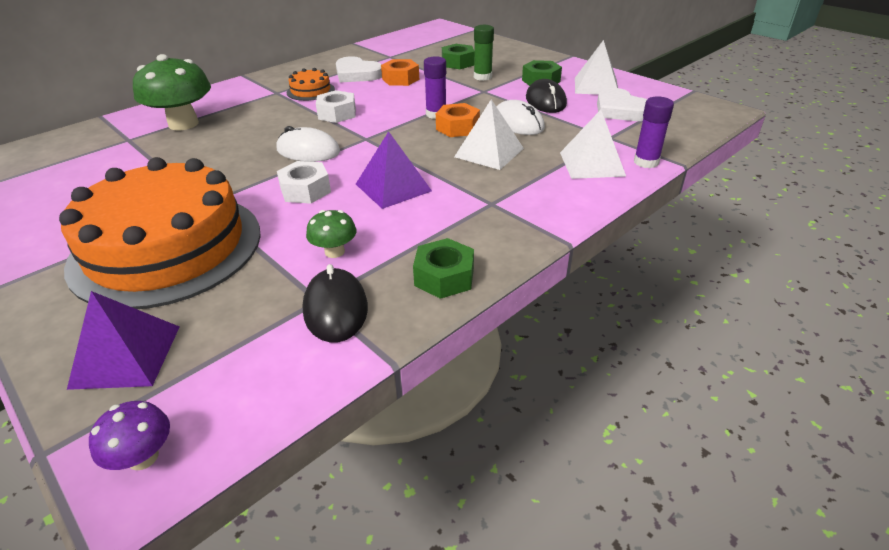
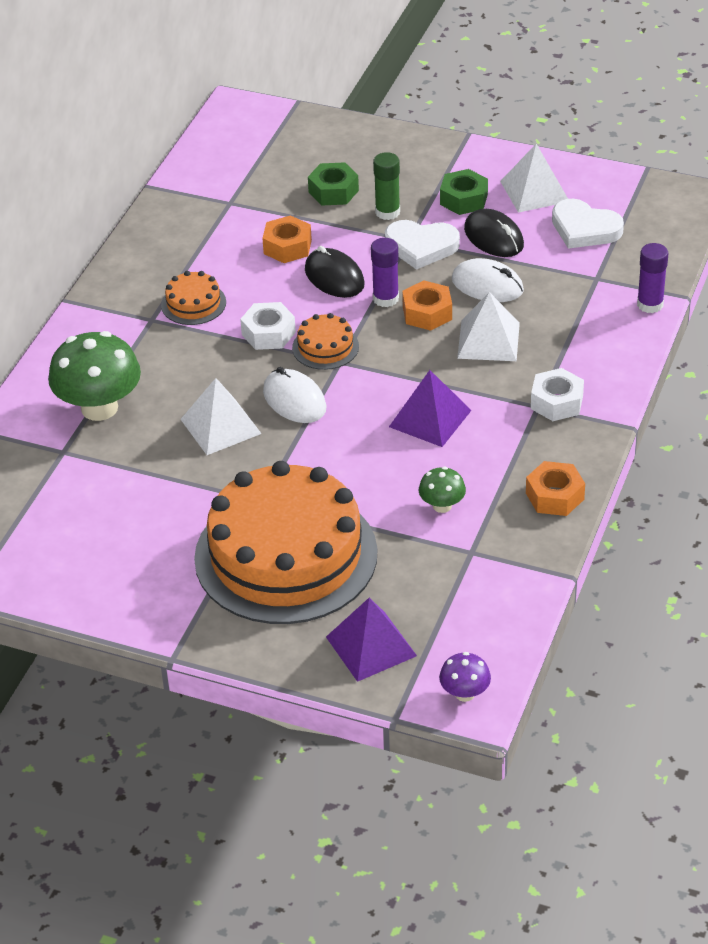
camera: 25 degrees left, 5 degrees up
white mouse [277,126,340,162] -> white mouse turned 60 degrees clockwise [263,367,327,423]
white nut [277,161,331,204] -> white nut moved to [531,368,584,421]
black mouse [302,264,368,342] -> black mouse moved to [305,246,365,298]
white heart [336,56,382,82] -> white heart moved to [385,220,460,270]
green nut [413,238,474,299] -> orange nut [526,461,585,516]
white pyramid [560,110,626,179] -> white pyramid moved to [180,378,262,455]
none -> orange cake [292,313,359,370]

